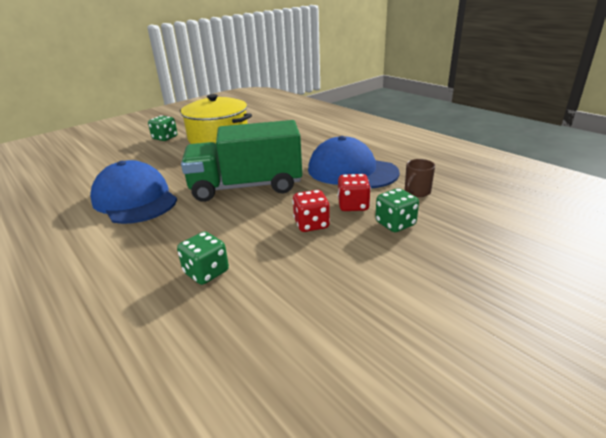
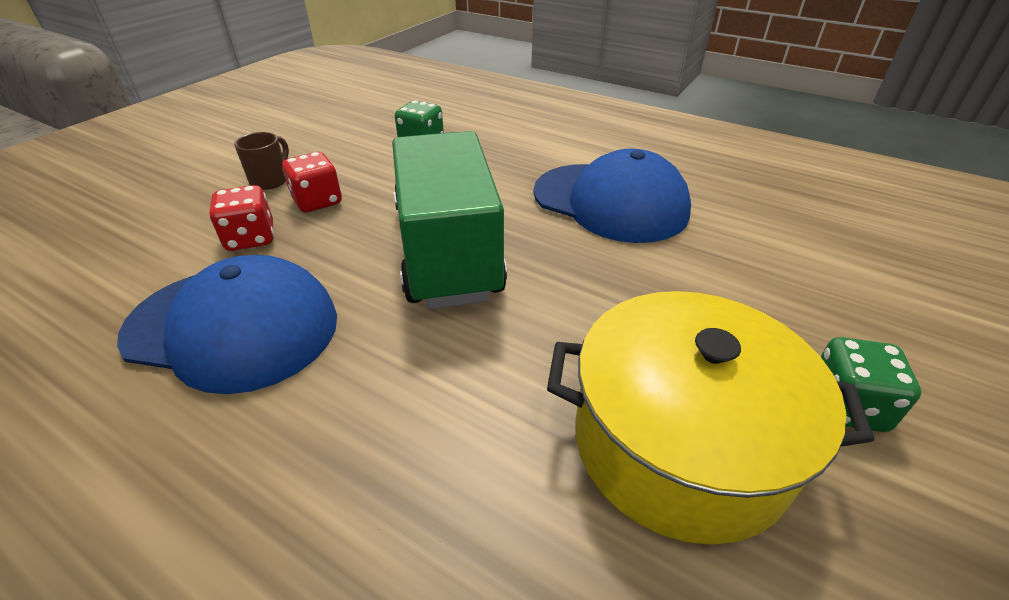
camera: 160 degrees right, 10 degrees up
green truck [181,120,302,202] -> green truck turned 75 degrees counterclockwise [392,131,507,309]
green dice [375,188,419,232] -> none
brown mug [405,159,435,197] -> brown mug moved to [234,132,289,190]

